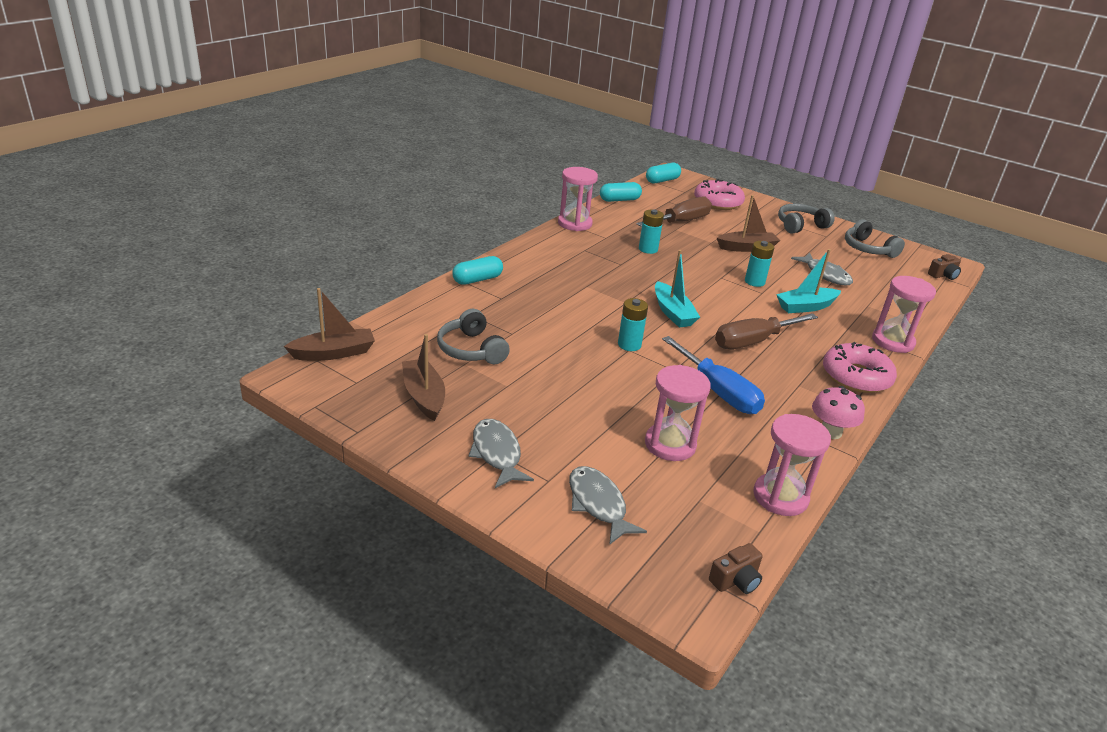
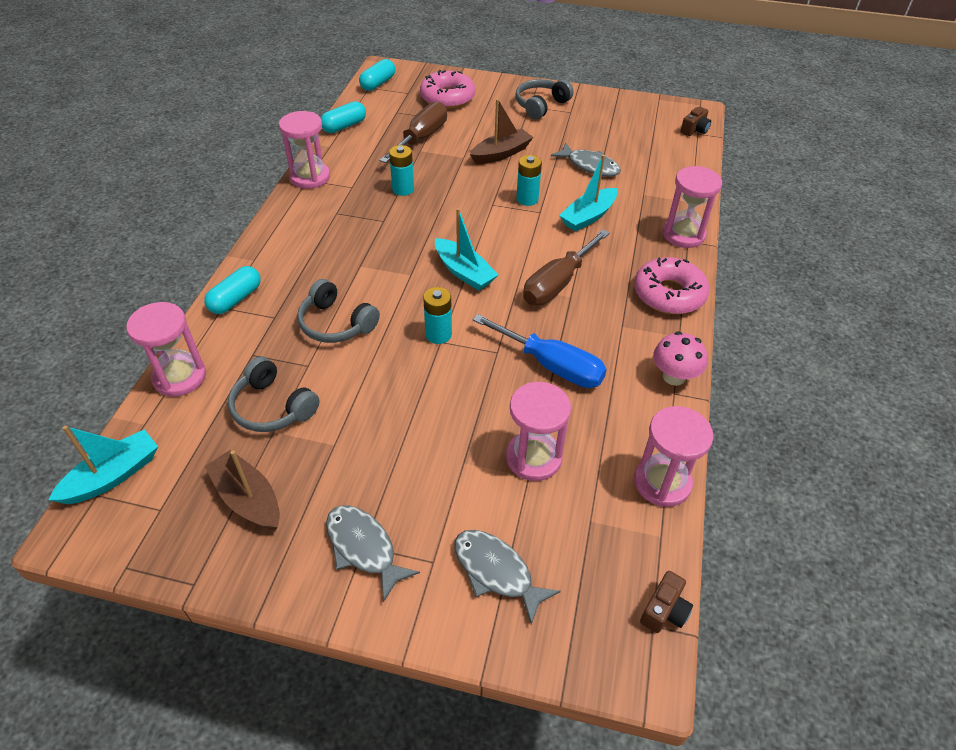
camera: 20 degrees left, 15 degrees up
brown boat [284,288,375,361] -> turquoise boat [48,426,158,504]
grey headphones [845,219,905,258] -> grey headphones moved to [297,279,380,343]
none -> pink hourglass [126,302,206,397]

